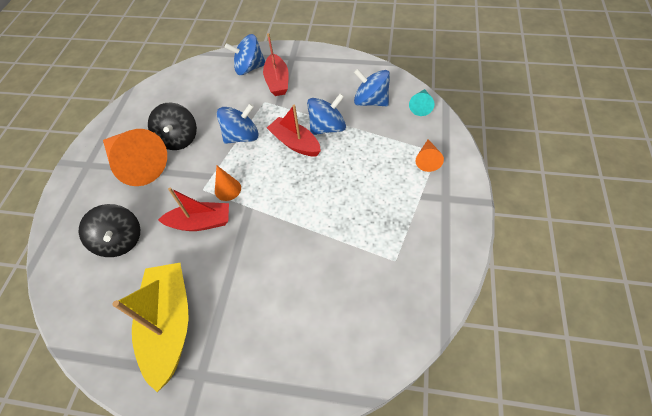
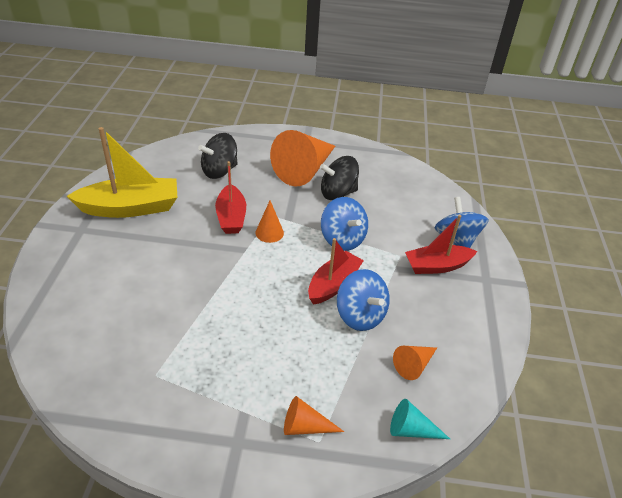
camera: 80 degrees right, 15 degrees down
blue spinning top [354,69,390,106] -> orange cone [393,346,437,380]

